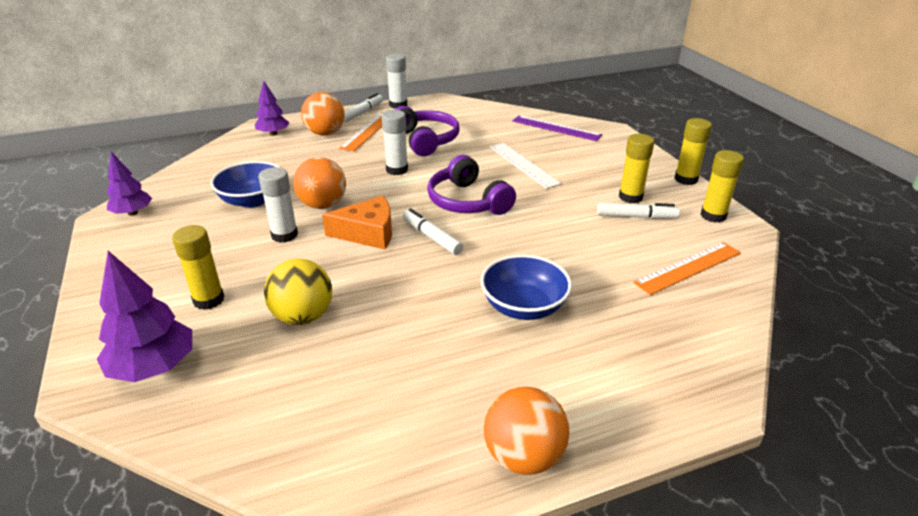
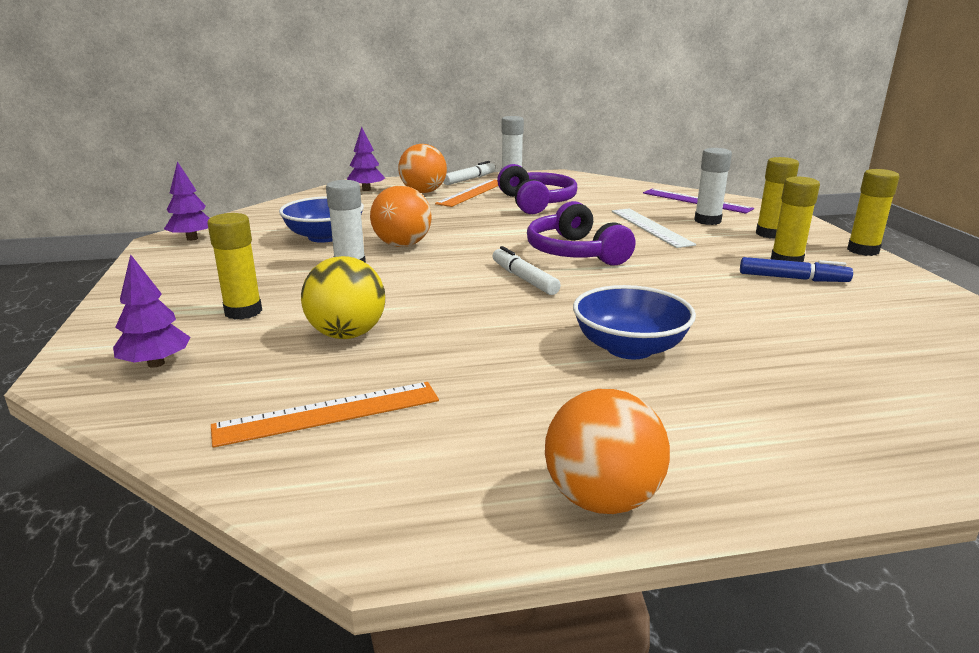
camera: 10 degrees right, 10 degrees down
purple tree [97,251,192,382] -> purple tree [113,254,191,368], size x0.65
orange cheese [322,196,392,249] -> none
white glue stick [382,110,408,175] -> white glue stick moved to [694,148,732,225]
white marker [597,203,680,219] -> blue marker [740,257,853,282]
orange ruler [633,242,741,295] -> orange ruler moved to [211,382,439,448]
yellow glue stick [700,150,744,223] -> yellow glue stick moved to [756,157,799,239]

